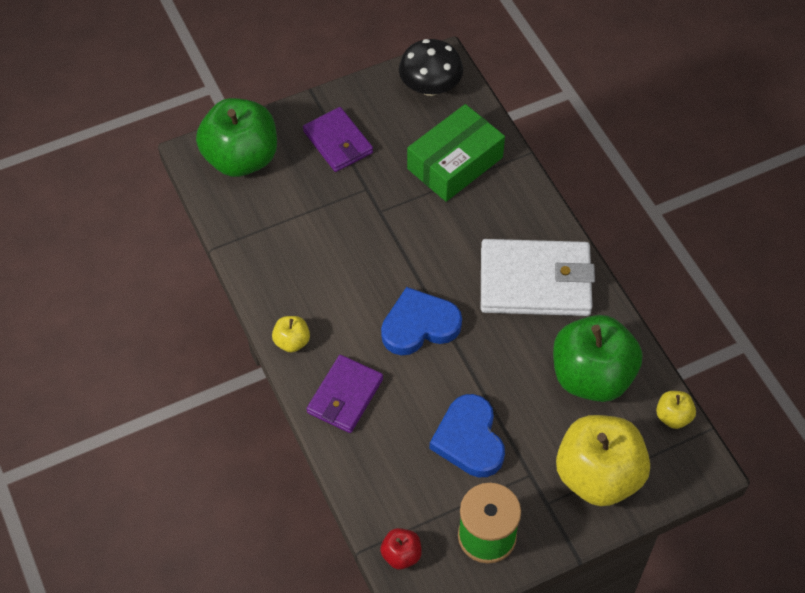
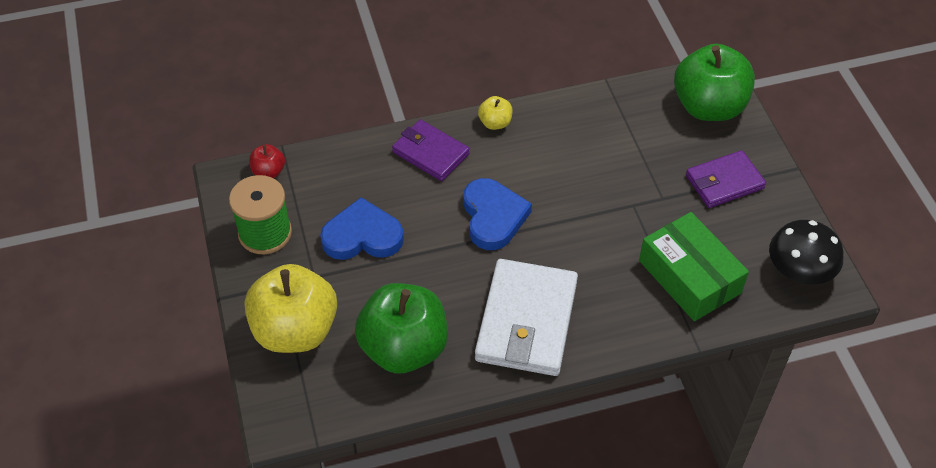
camera: 100 degrees right, 5 degrees down
yellow apple [656,391,696,429] -> none

